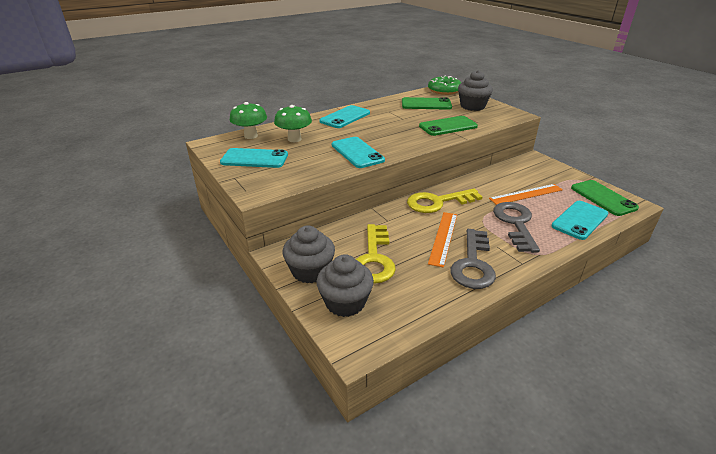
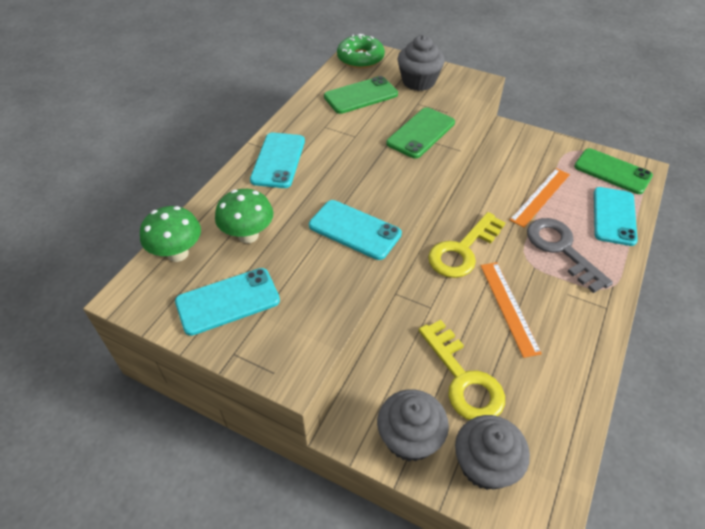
camera: 30 degrees left, 15 degrees up
grey key [450,229,496,289] -> none

